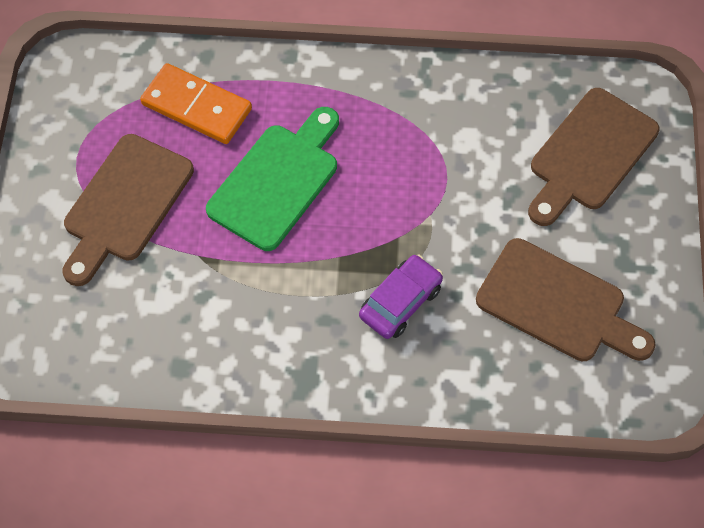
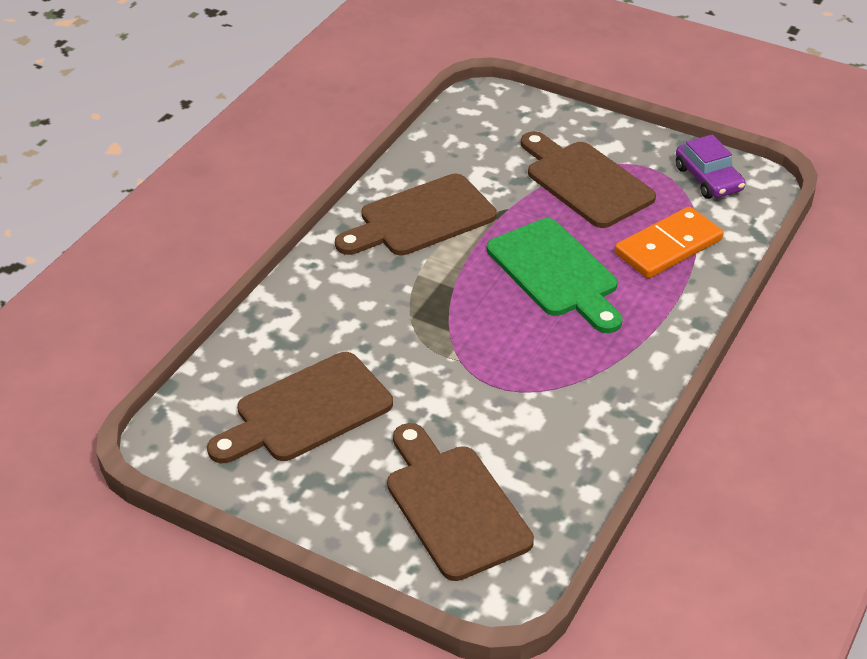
camera: 115 degrees right, 20 degrees down
purple car [359,255,443,339] -> purple car moved to [676,134,745,199]
none -> brown cutting board [335,174,497,255]

